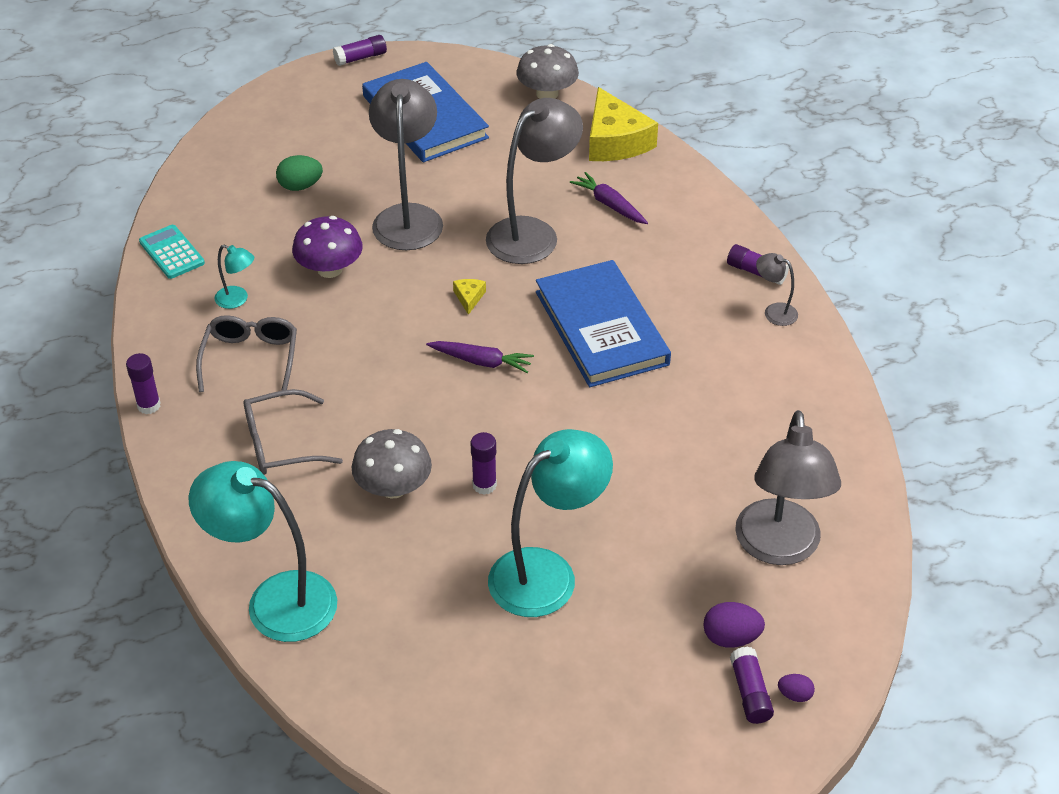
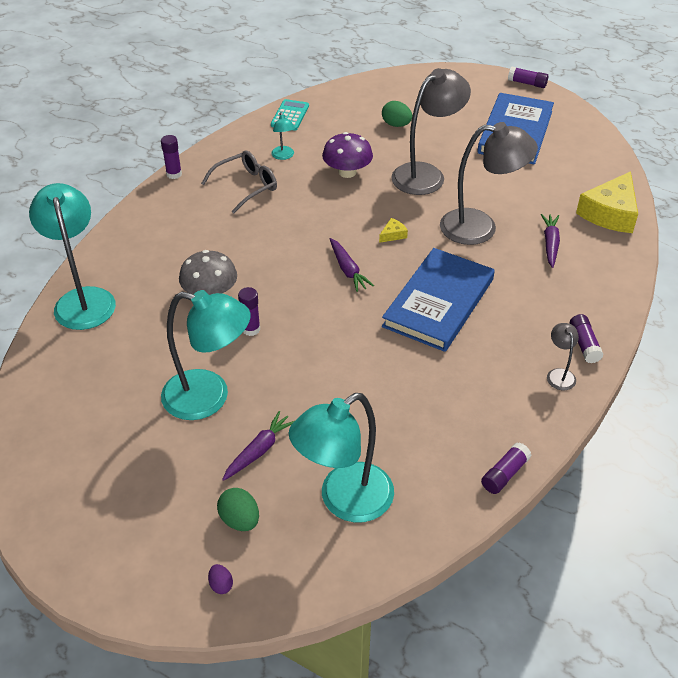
camera: 50 degrees right, 0 degrees up
grey glasses [244,389,343,475] -> none
grey mushroom [516,44,579,99] -> none
purple egg [703,602,765,648] -> green egg [217,488,259,531]
purple glue stick [730,646,774,724] -> purple glue stick moved to [481,442,531,494]
grey lamp [735,410,841,565] -> turquoise lamp [289,393,394,522]
none -> purple carrot [222,411,294,481]

